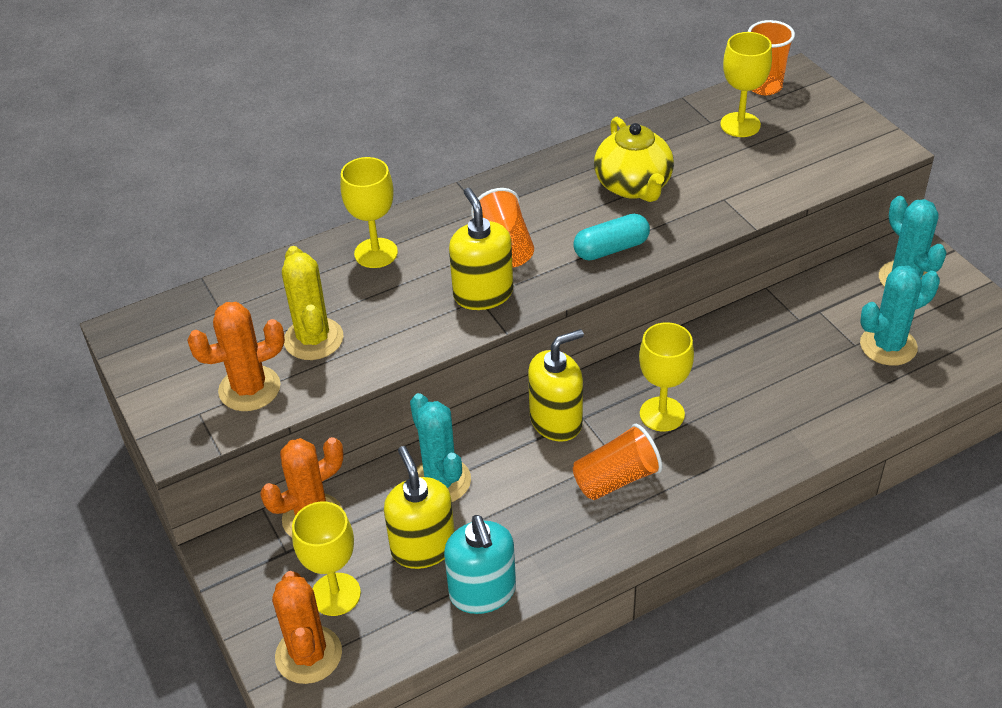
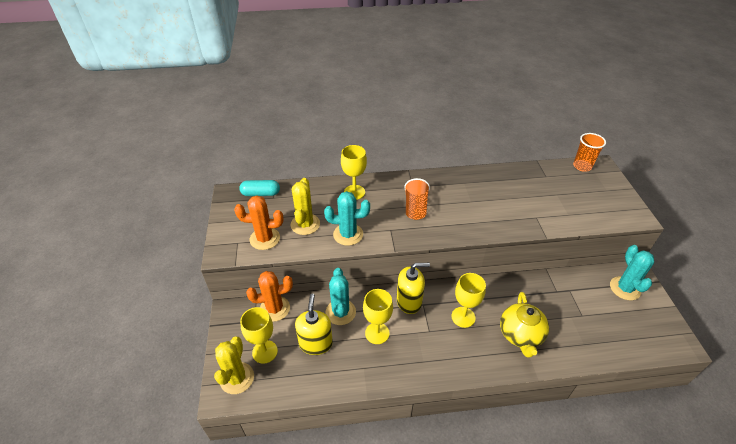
camera: 20 degrees right, 0 degrees up
orange cactus [272,571,342,684] -> yellow cactus [214,336,254,394]
turquoise soap dispenser [444,515,516,614] -> none
yellow soap dispenser [449,188,513,310] -> none
orange cup [573,424,662,500] -> none
turquoise capsule [574,214,650,261] -> turquoise capsule moved to [239,180,280,196]
yellow teapot [594,117,674,202] -> yellow teapot moved to [500,292,549,358]
yellow goblet [720,32,772,137] -> yellow goblet moved to [363,289,393,344]
turquoise cactus [860,266,940,366] -> turquoise cactus moved to [324,191,370,246]

